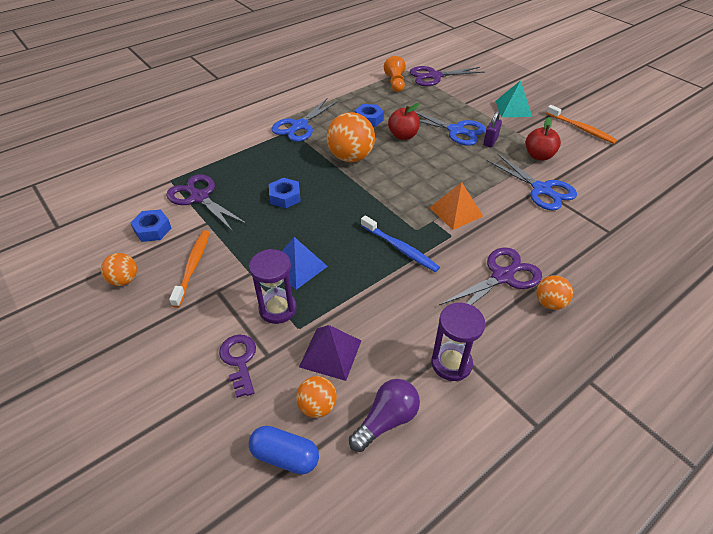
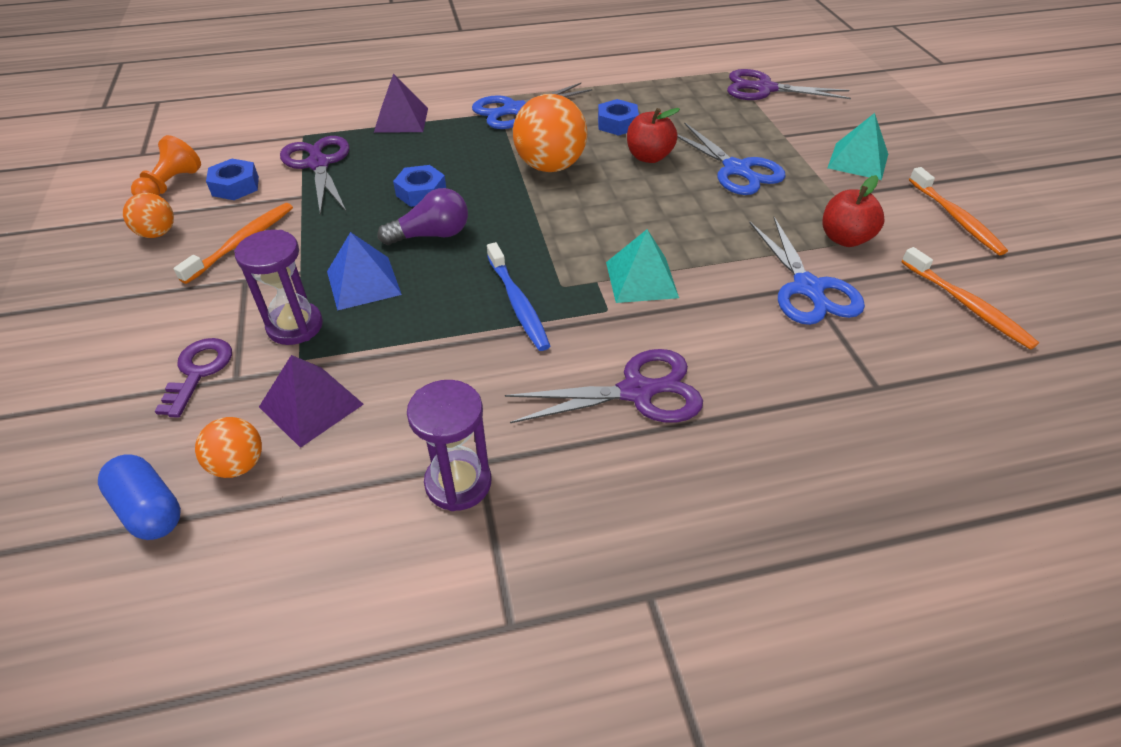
camera: 25 degrees right, 0 degrees up
purple light bulb [349,379,420,452] -> purple light bulb moved to [378,188,468,245]
orange pawn [384,56,406,92] -> orange pawn moved to [131,135,201,196]
orange pyramid [430,182,483,230] -> turquoise pyramid [606,229,679,303]
purple padlock [483,111,502,147] -> none
orange ball [536,275,573,310] -> none
none -> purple pyramid [374,73,428,133]
none -> orange toothbrush [901,247,1039,349]

